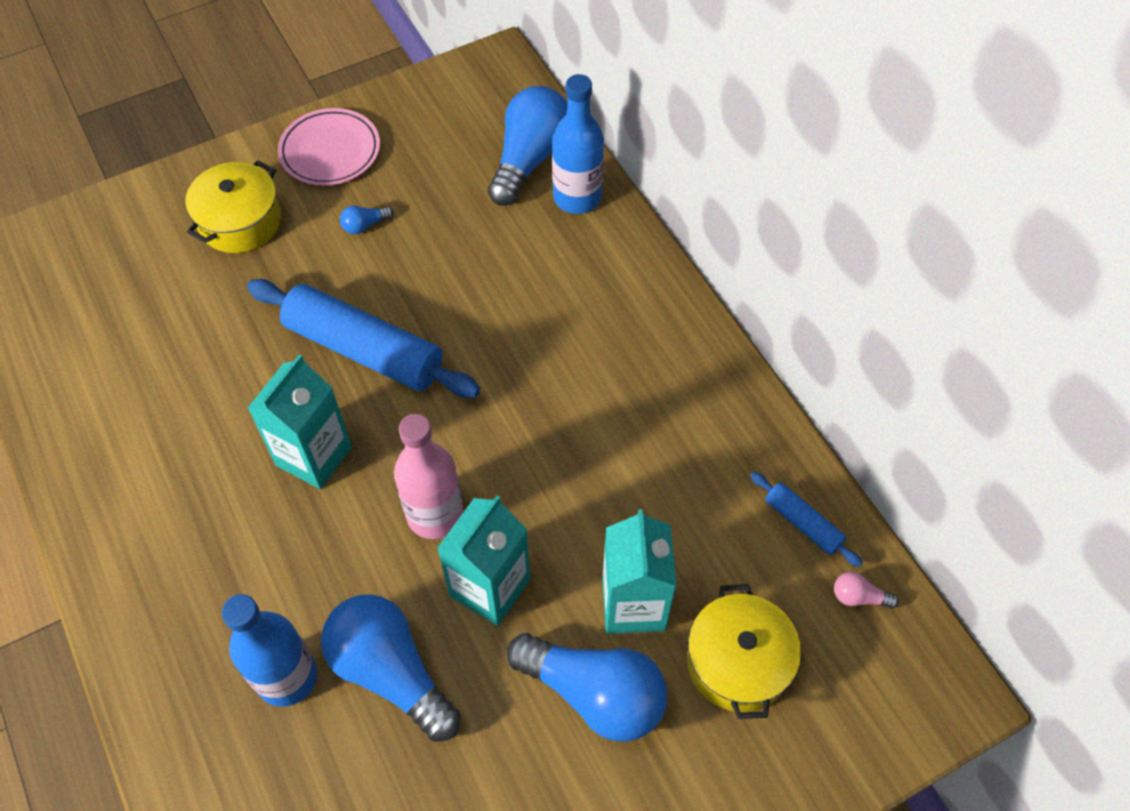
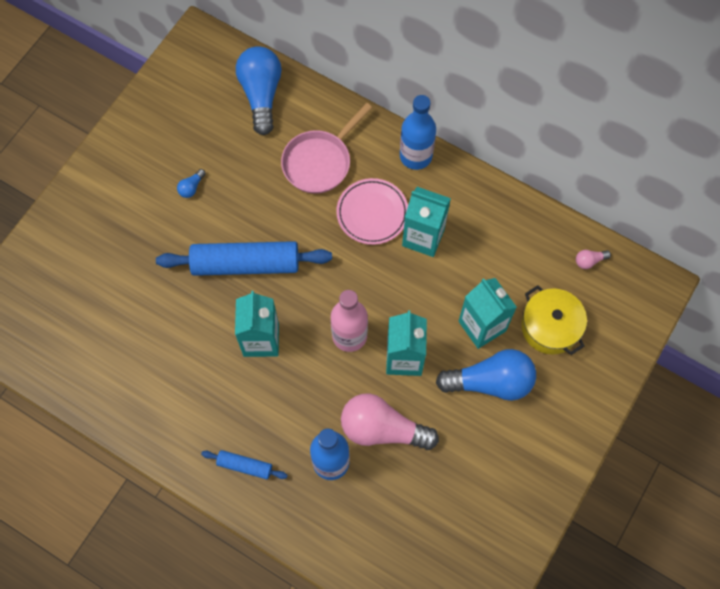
camera: 30 degrees left, 10 degrees up
yellow pot [185,160,281,253] -> none
pink plate [278,108,380,186] -> pink plate moved to [336,178,408,245]
blue light bulb [321,594,461,742] -> pink light bulb [341,393,439,450]
blue bottle [552,74,604,214] -> blue bottle moved to [400,95,436,170]
blue rolling pin [750,472,863,567] -> blue rolling pin moved to [201,450,288,479]
none -> pink pan [281,103,372,194]
none -> turquoise carton [402,187,451,257]

